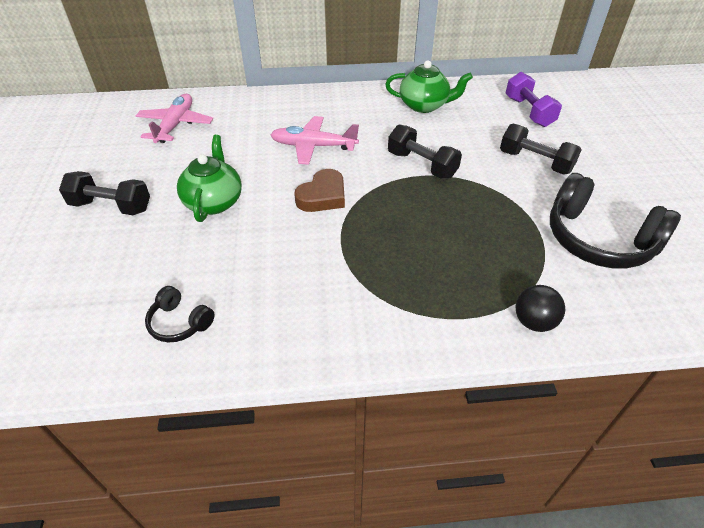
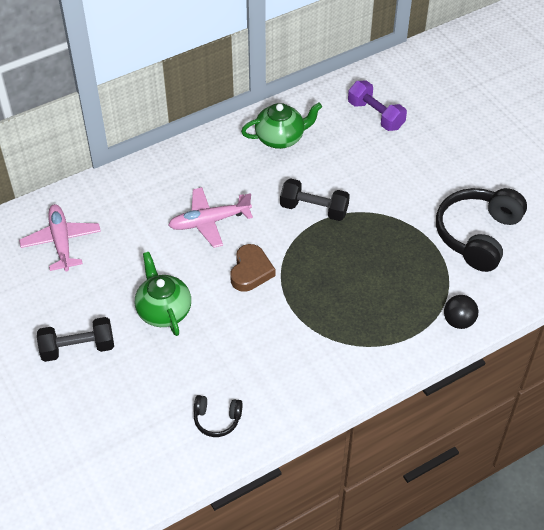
camera: 25 degrees left, 5 degrees up
black dumbbell [500,124,582,175] -> none
black headphones [550,173,681,269] -> black headphones turned 105 degrees clockwise [436,188,527,272]

